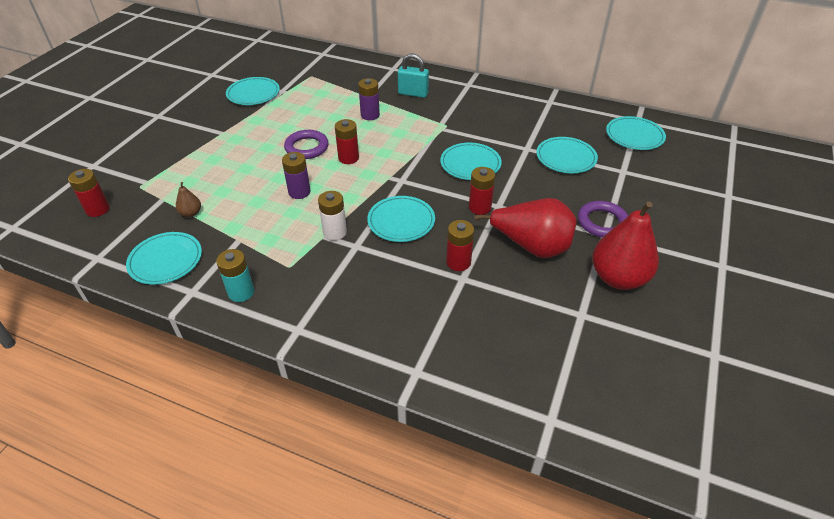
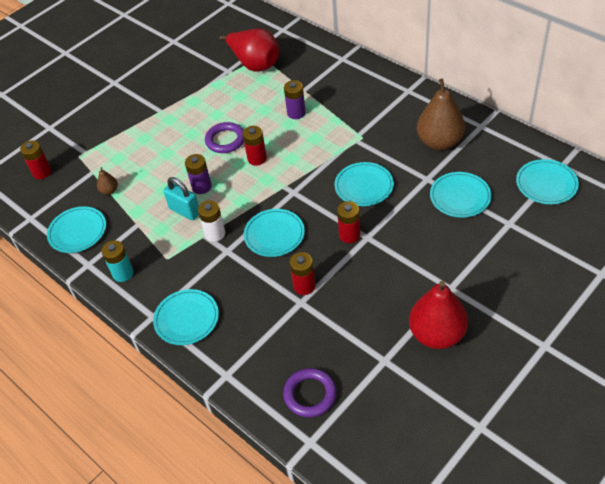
camera: 25 degrees right, 5 degrees up
turquoise plate [226,77,280,105] -> turquoise plate moved to [153,289,219,345]
turquoise padlock [398,53,429,98] -> turquoise padlock moved to [163,177,199,220]
red pear [474,198,577,258] -> red pear moved to [220,29,279,72]
purple ring [578,201,628,238] -> purple ring moved to [283,368,337,417]
none -> brown pear [417,79,465,150]

